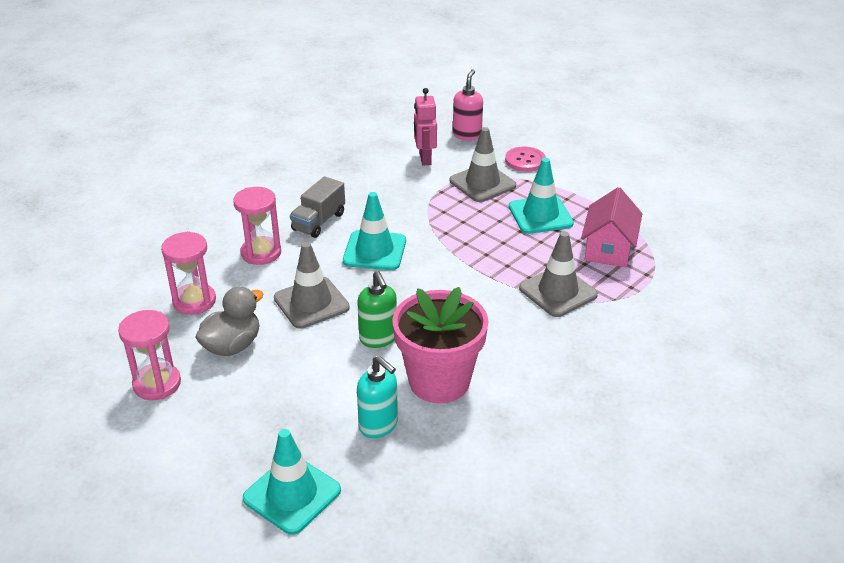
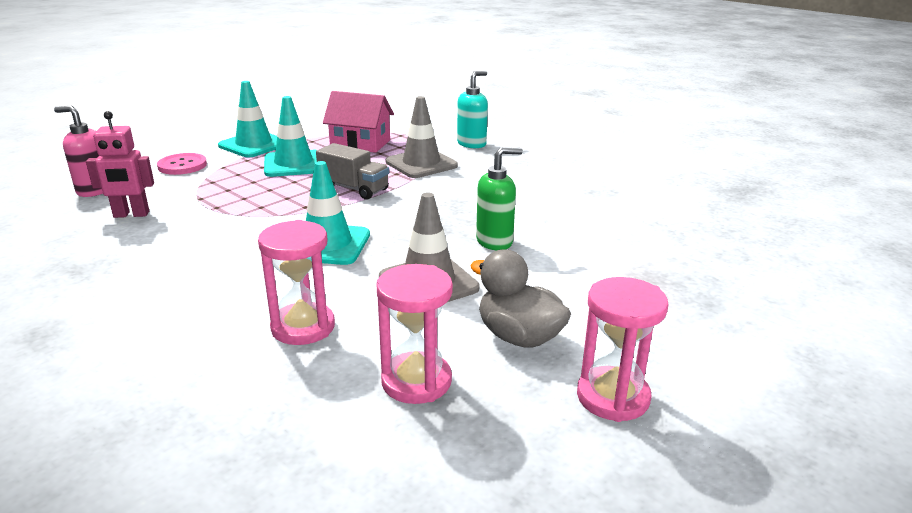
camera: 90 degrees left, 10 degrees down
turquoise traffic cone [243,429,341,535] -> turquoise traffic cone moved to [218,81,277,157]
grey truck [290,176,345,238] -> grey truck moved to [316,143,389,200]
turquoise soap dispenser [357,355,398,438] -> turquoise soap dispenser moved to [457,71,488,148]
pink flower pot [392,287,488,403] -> none
grey traffic cone [450,127,516,202] -> none

